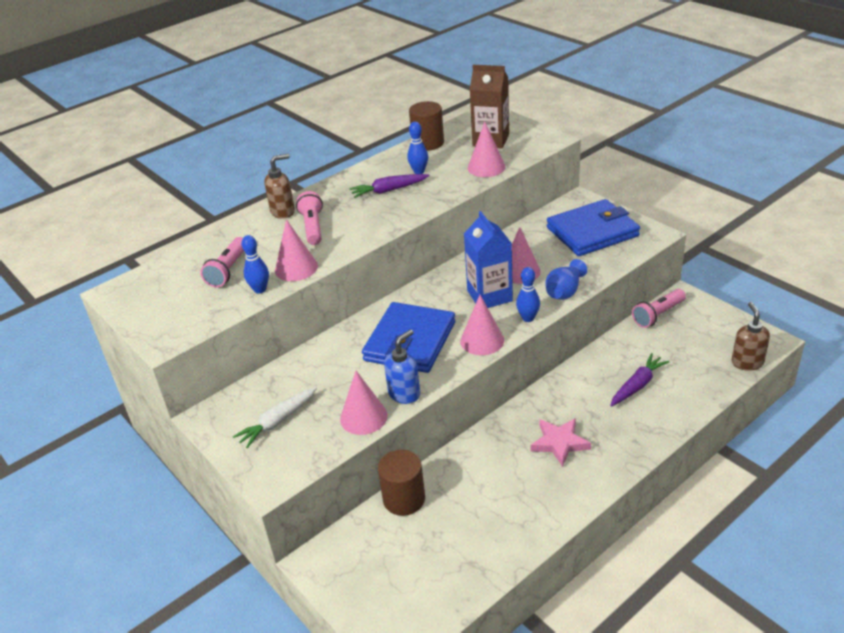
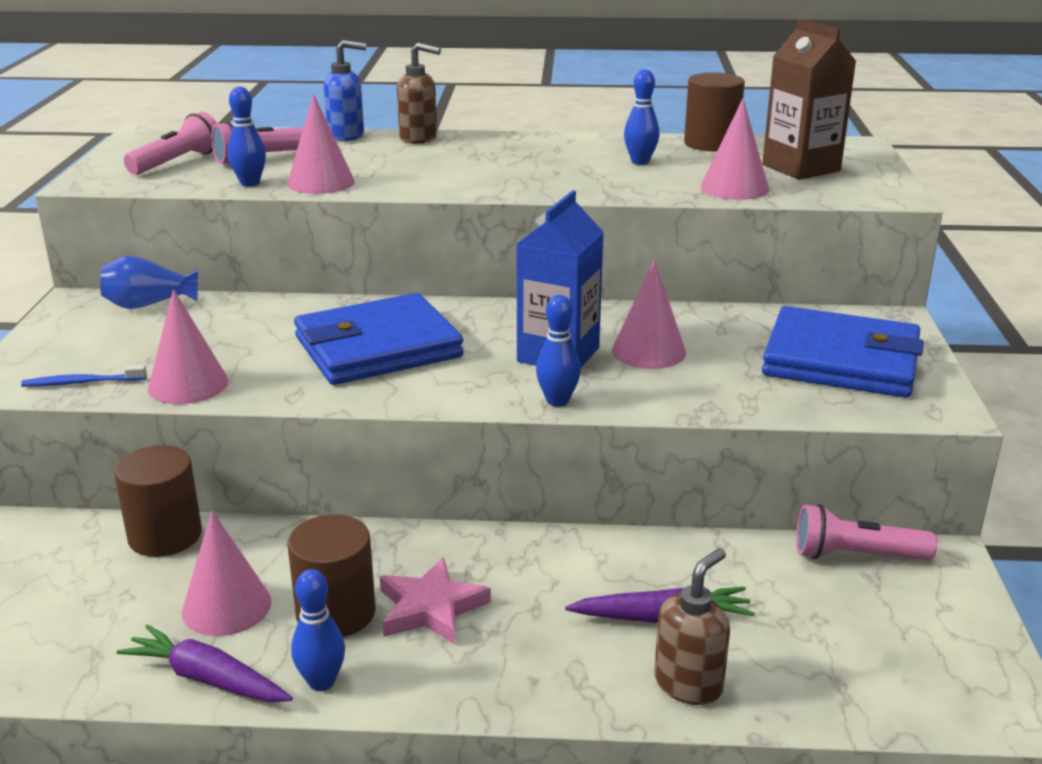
camera: 40 degrees right, 10 degrees down
white carrot [233,387,317,448] -> none
pink flashlight [296,191,323,245] -> pink flashlight moved to [124,112,217,175]
purple carrot [349,174,430,198] -> purple carrot moved to [117,624,293,702]
blue soap dispenser [384,329,420,404] -> blue soap dispenser moved to [324,40,366,141]
pink cone [460,295,504,355] -> pink cone moved to [182,510,271,636]
blue vase [545,259,587,300] -> blue vase moved to [100,256,198,309]
brown soap dispenser [732,302,770,371] -> brown soap dispenser moved to [654,548,730,705]
none -> blue toothbrush [21,365,147,387]
none -> brown cylinder [287,514,376,637]
none -> blue bowling pin [291,569,345,691]

